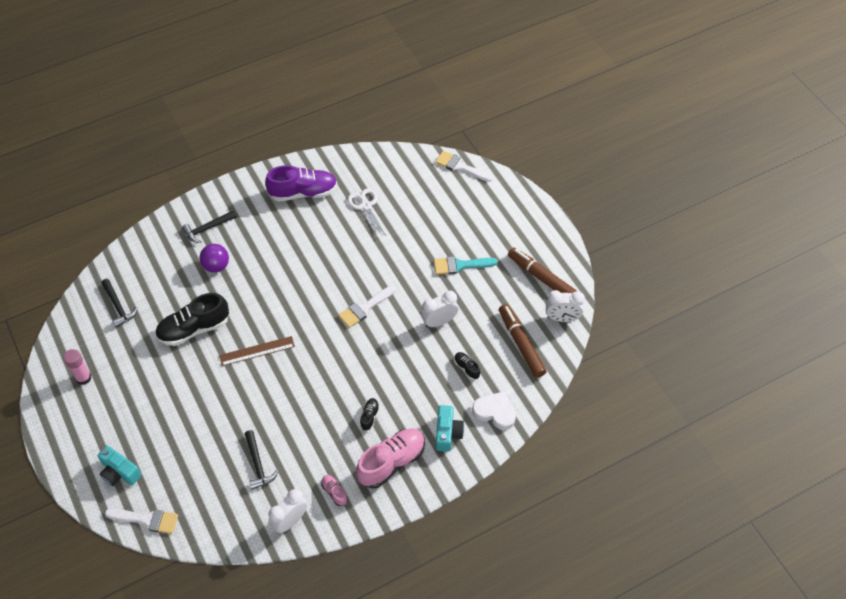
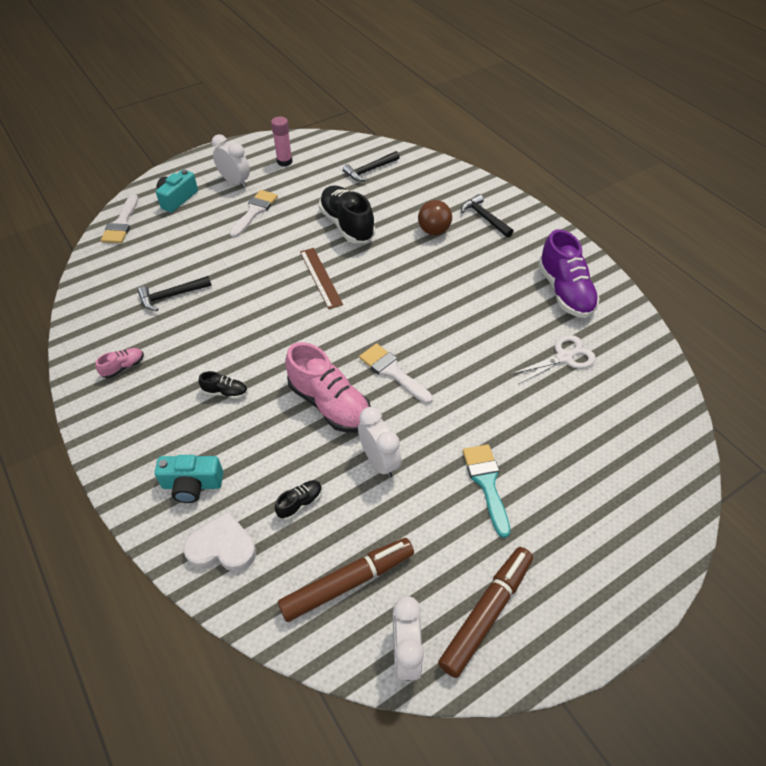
camera: 85 degrees right, 5 degrees down
purple ball [200,244,229,273] -> brown ball [418,200,452,235]
white clock [268,489,307,533] -> white clock moved to [212,134,250,188]
pink shoe [356,428,425,488] -> pink shoe moved to [285,342,371,432]
white brush [435,151,492,182] -> white brush moved to [229,190,278,238]
white heart [472,391,516,430] -> white heart turned 105 degrees counterclockwise [183,512,256,572]

